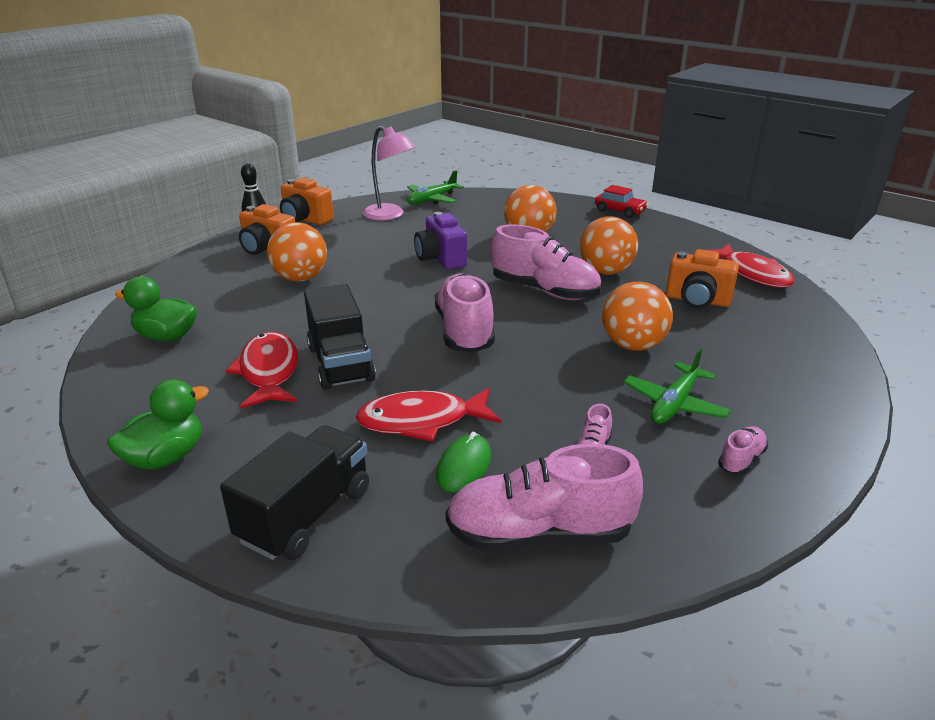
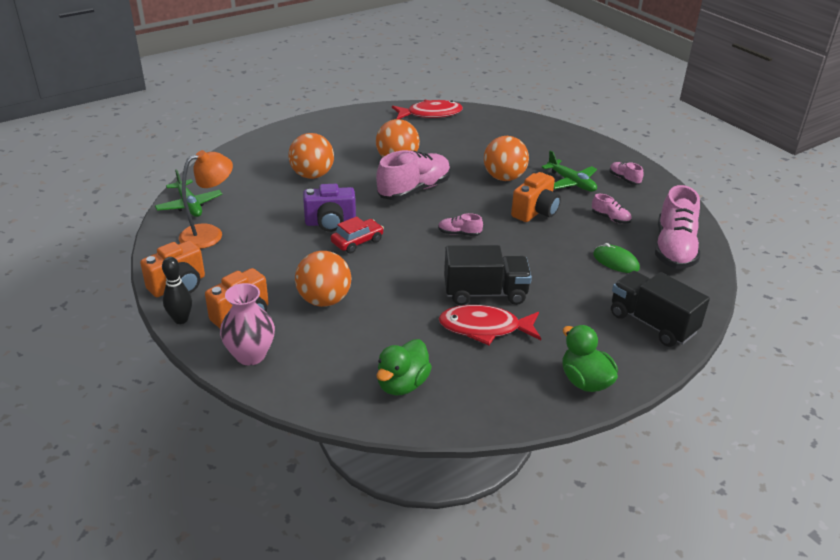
camera: 75 degrees left, 5 degrees up
red fish [356,388,501,442] -> none
pink lamp [363,126,416,221] -> orange lamp [179,150,233,249]
pink shoe [435,273,495,353] -> pink shoe [438,213,483,236], size x0.46
red car [595,185,648,218] -> red car moved to [331,216,384,253]
orange camera [666,249,739,308] -> orange camera moved to [511,172,561,222]
none -> pink vase [220,283,275,365]

